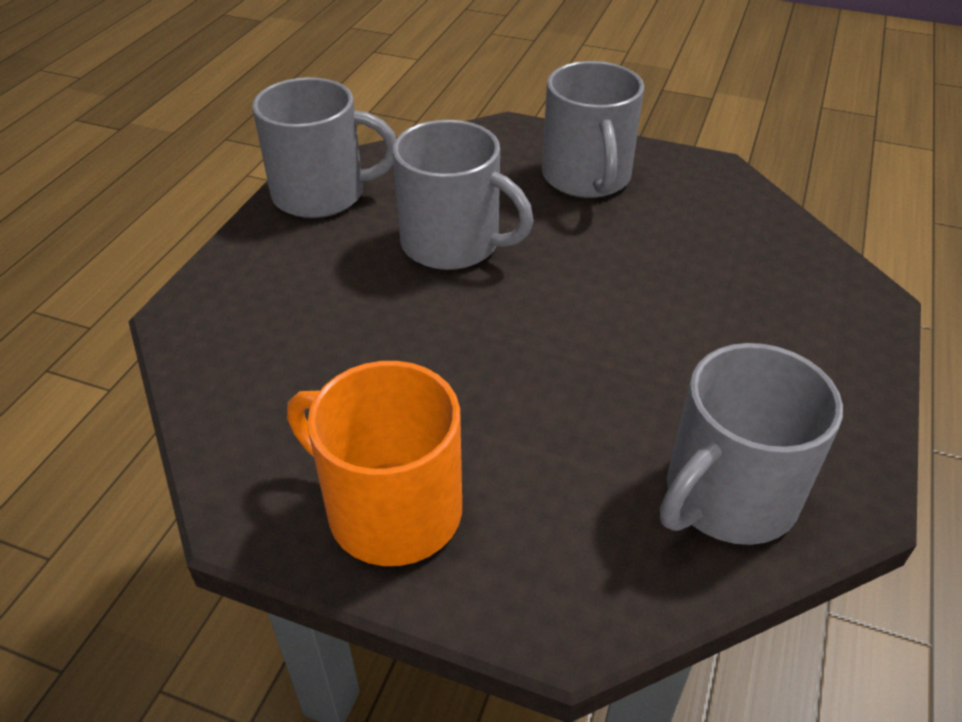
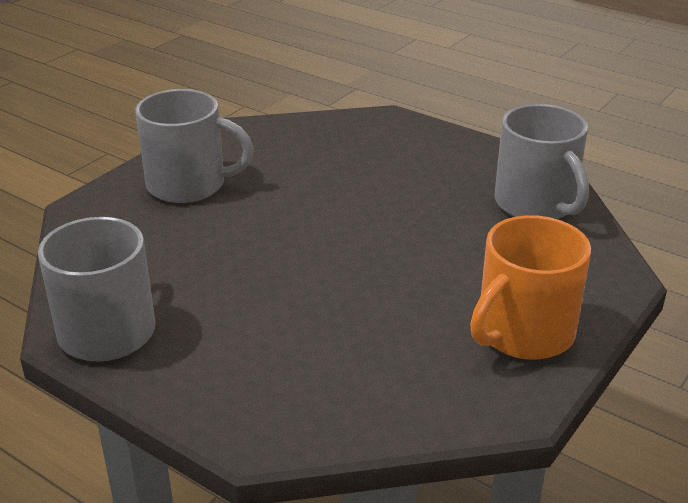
camera: 75 degrees left, 10 degrees down
grey mug [393,120,534,270] -> none

